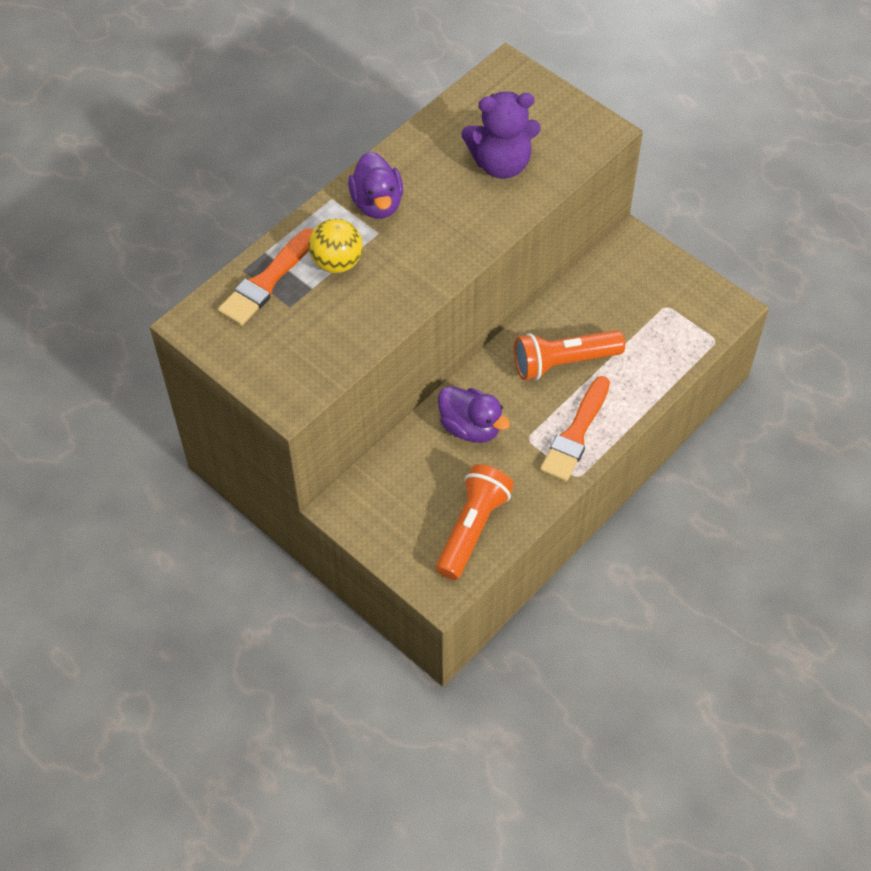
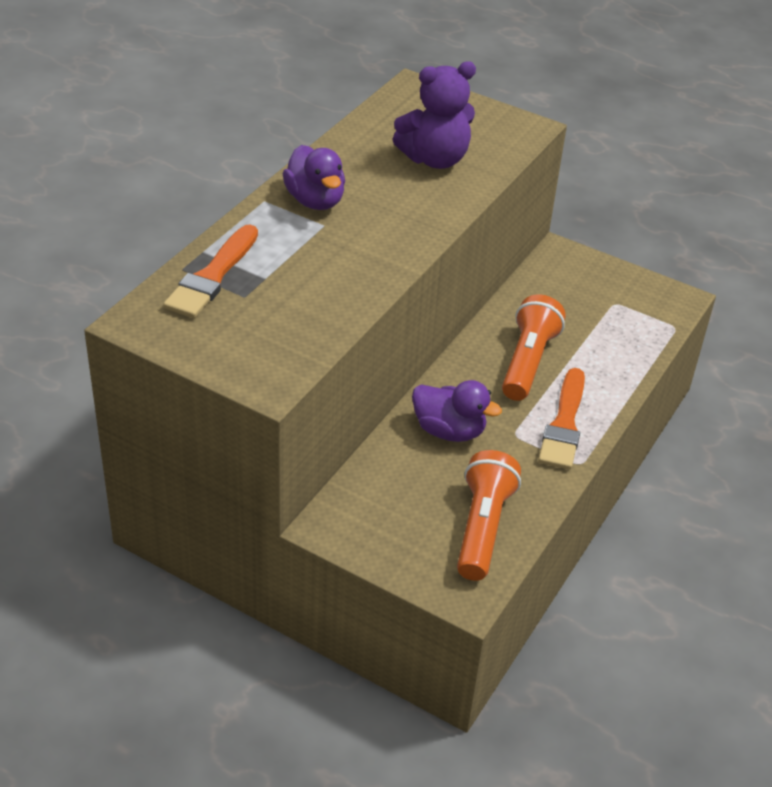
camera: 15 degrees left, 15 degrees down
yellow ball [309,219,363,273] -> none
orange flashlight [514,330,625,380] -> orange flashlight turned 135 degrees clockwise [502,294,566,401]

